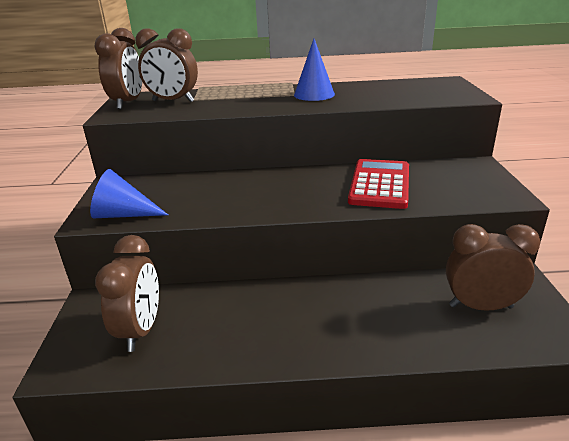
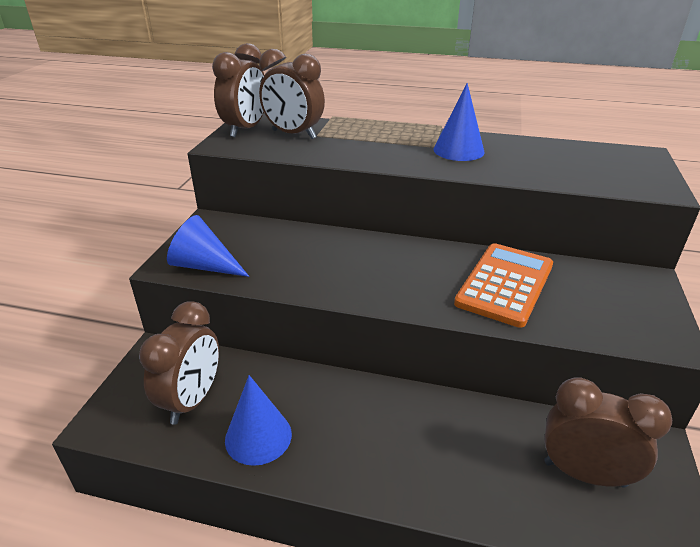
camera: 15 degrees right, 5 degrees up
red calculator [348,159,409,209] -> orange calculator [454,243,553,328]
none -> blue cone [225,375,292,466]

